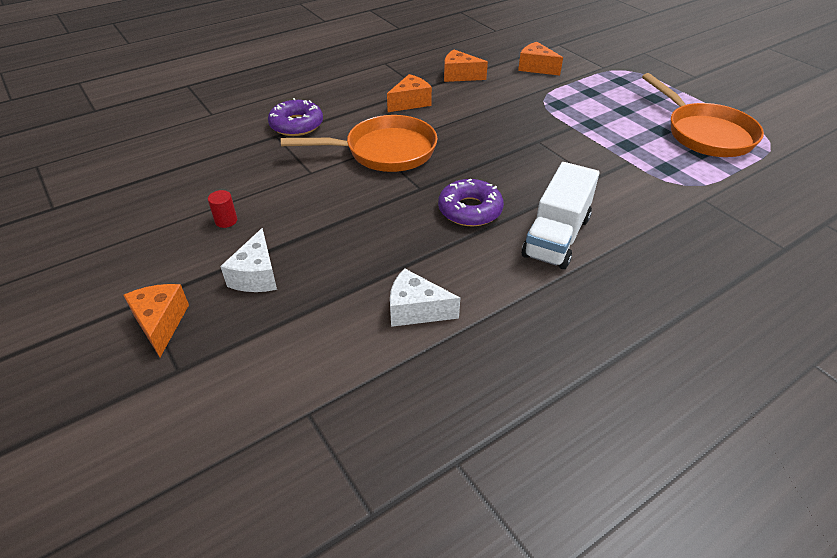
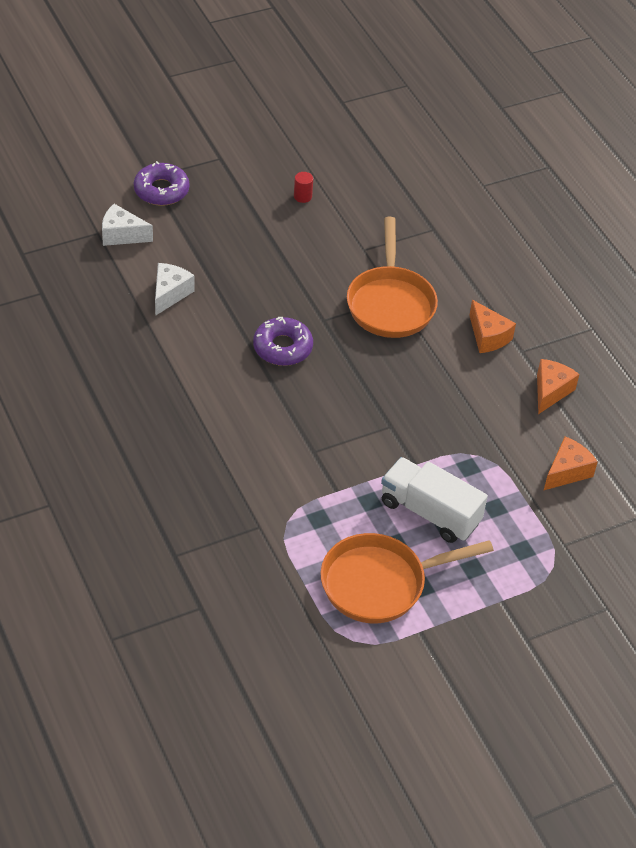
camera: 95 degrees right, 5 degrees up
orange cheese [123,284,189,357] -> none
white cheese [220,228,277,292] -> white cheese moved to [102,204,153,246]
purple donut [268,98,323,136] -> purple donut moved to [134,161,190,206]
white truck [522,162,599,269] -> white truck moved to [381,457,488,543]

